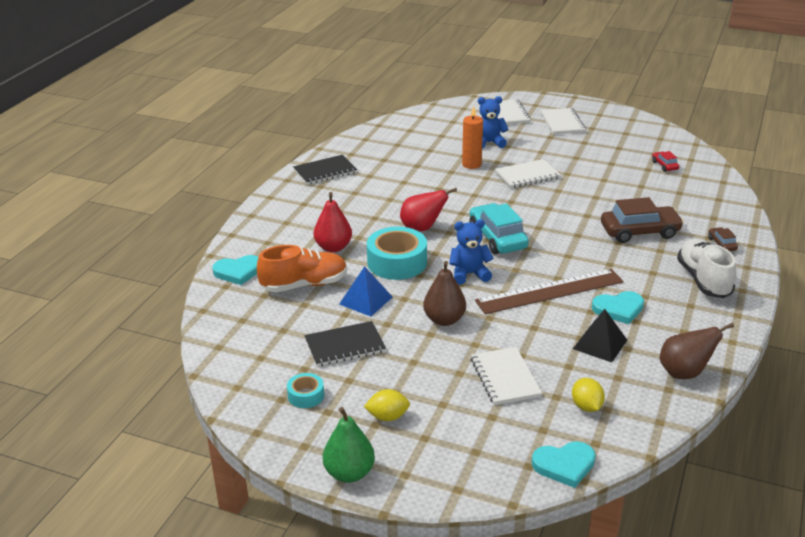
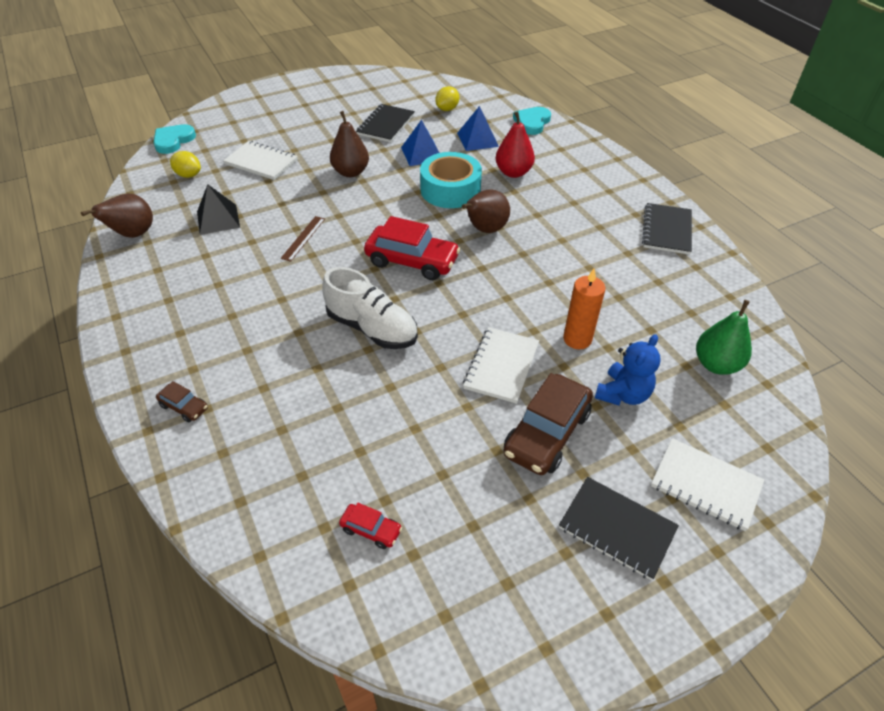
camera: 130 degrees right, 15 degrees up
orange shoe [257,245,347,292] -> blue pyramid [457,106,499,151]
turquoise tape [287,373,324,408] -> none
green pear [323,407,375,483] -> green pear moved to [696,300,752,375]
yellow lemon [364,389,410,421] -> yellow lemon moved to [436,86,459,111]
red pear [400,188,457,231] -> brown pear [462,189,510,233]
blue teddy bear [449,219,493,285] -> none
turquoise car [469,203,529,255] -> red car [364,216,460,280]
brown ruler [475,269,624,314] -> brown ruler [280,216,325,262], size x0.45
white notebook [541,108,586,134] -> black notebook [559,477,679,580]
turquoise heart [592,291,644,324] -> none
brown car [601,197,684,243] -> brown car moved to [503,373,593,475]
white shoe [677,239,736,298] -> white shoe moved to [322,267,418,349]

